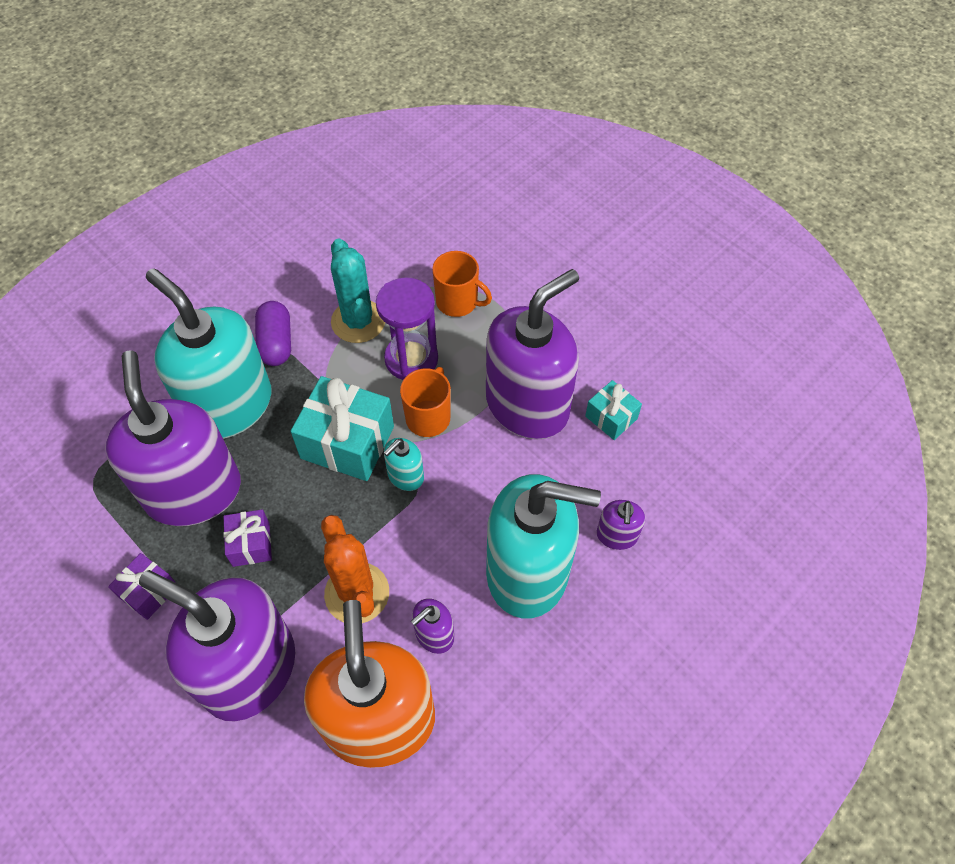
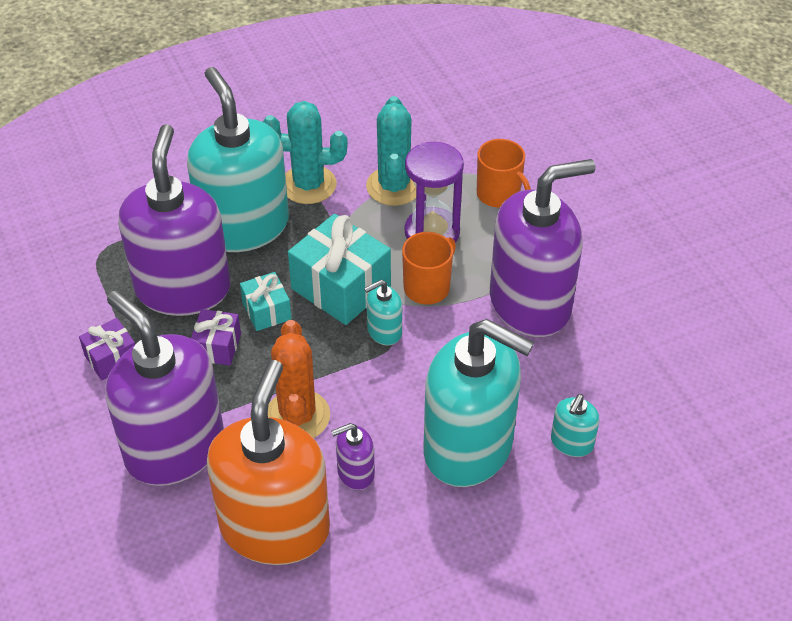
camera: 20 degrees right, 10 degrees down
purple capsule [255,301,291,366] -> turquoise cactus [263,101,348,204]
turquoise gift [585,380,642,440] -> turquoise gift moved to [240,272,292,331]
purple soap dispenser [596,500,645,550] -> turquoise soap dispenser [551,394,599,457]

